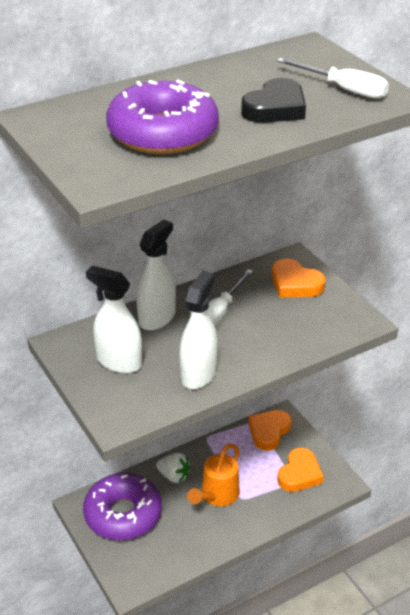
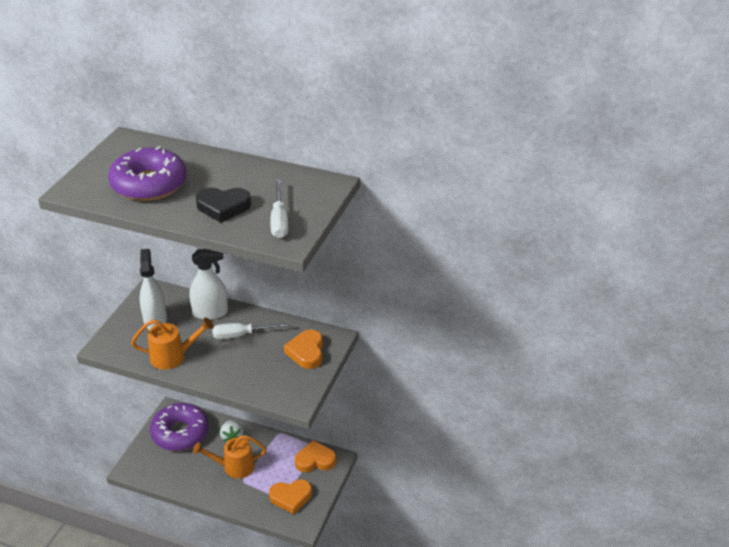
camera: 50 degrees right, 0 degrees up
white spray bottle [179,271,218,389] -> orange watering can [131,318,214,370]

